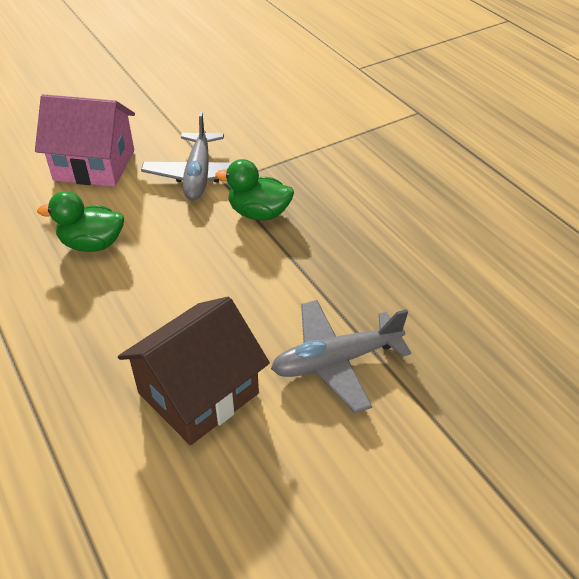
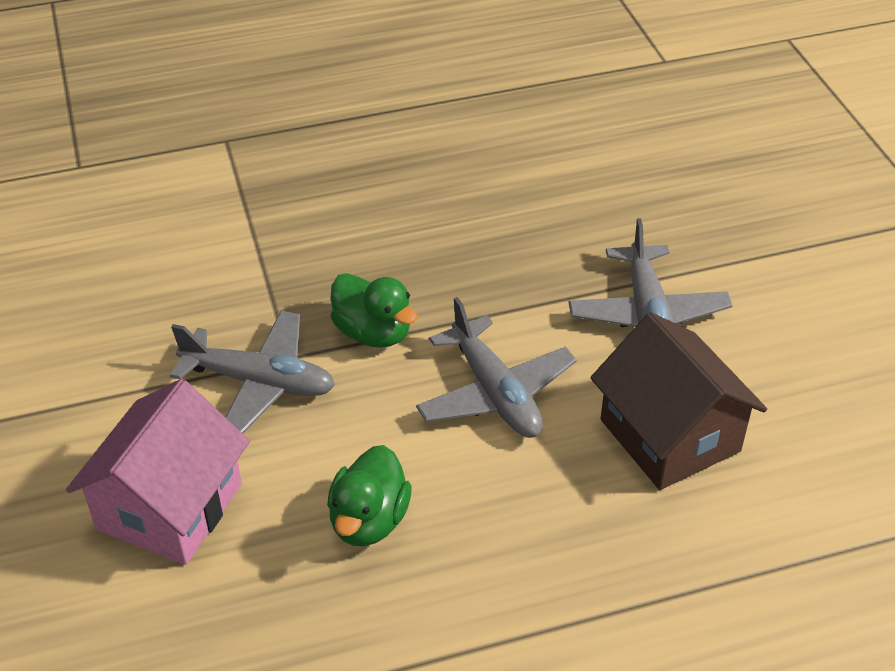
camera: 75 degrees left, 0 degrees up
green duck [215,159,294,220] -> green duck turned 75 degrees counterclockwise [331,273,417,348]
none -> grey plane [416,297,577,438]

